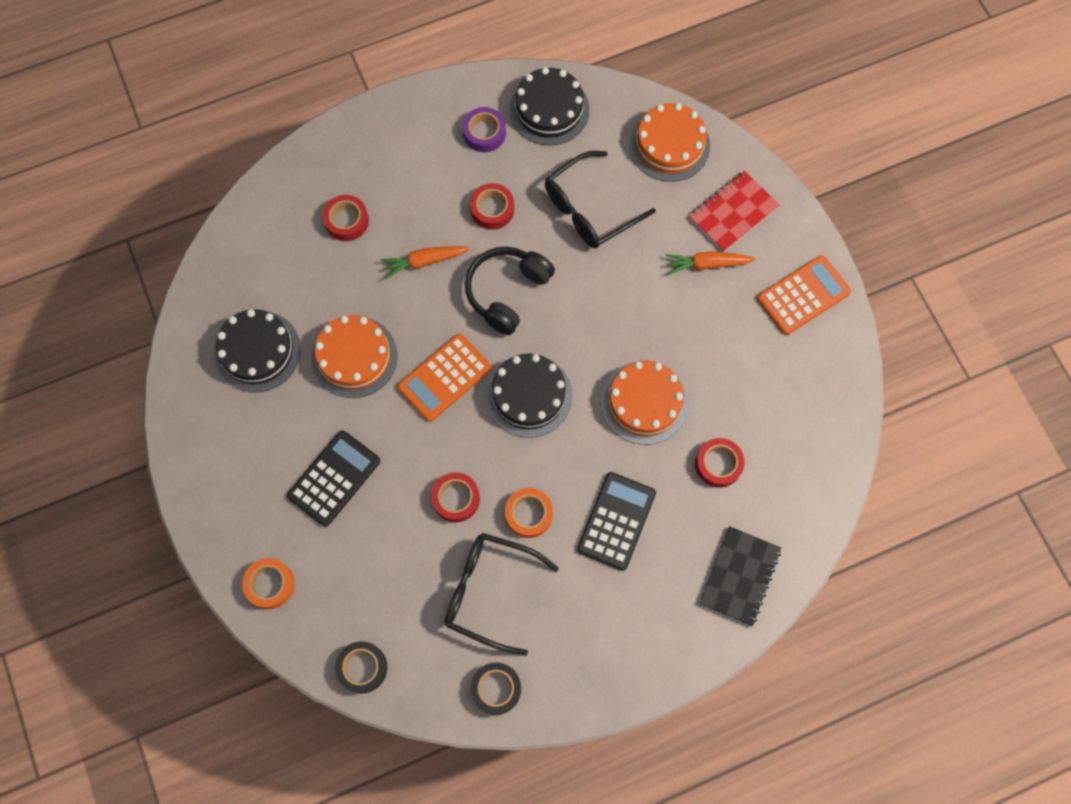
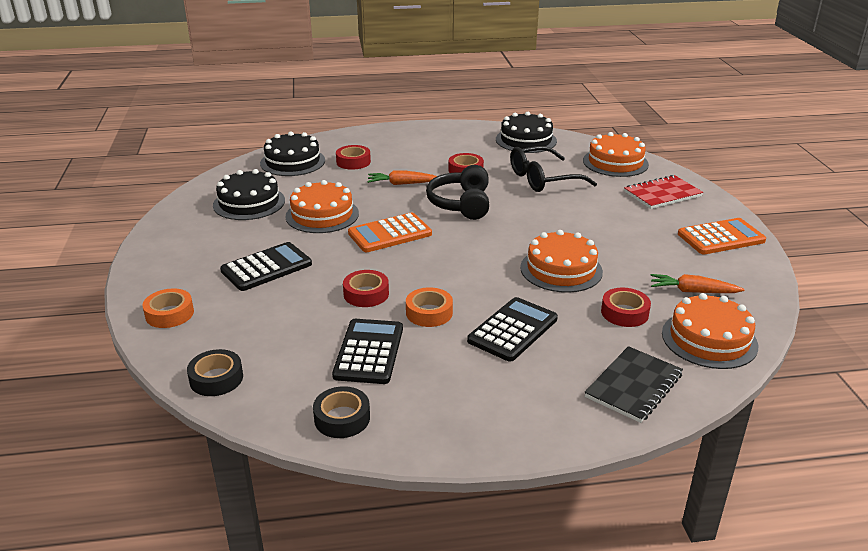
camera: 15 degrees right, 40 degrees down
black glasses [445,533,559,656] -> black calculator [332,319,403,384]
purple tape [462,107,506,152] -> none
black headphones [465,247,555,335] -> black headphones turned 45 degrees counterclockwise [426,165,489,220]
black cake [485,354,573,438] -> black cake moved to [260,131,325,176]
orange carrot [665,251,756,275] -> orange carrot moved to [650,274,745,293]
none -> orange cake [662,293,758,369]

